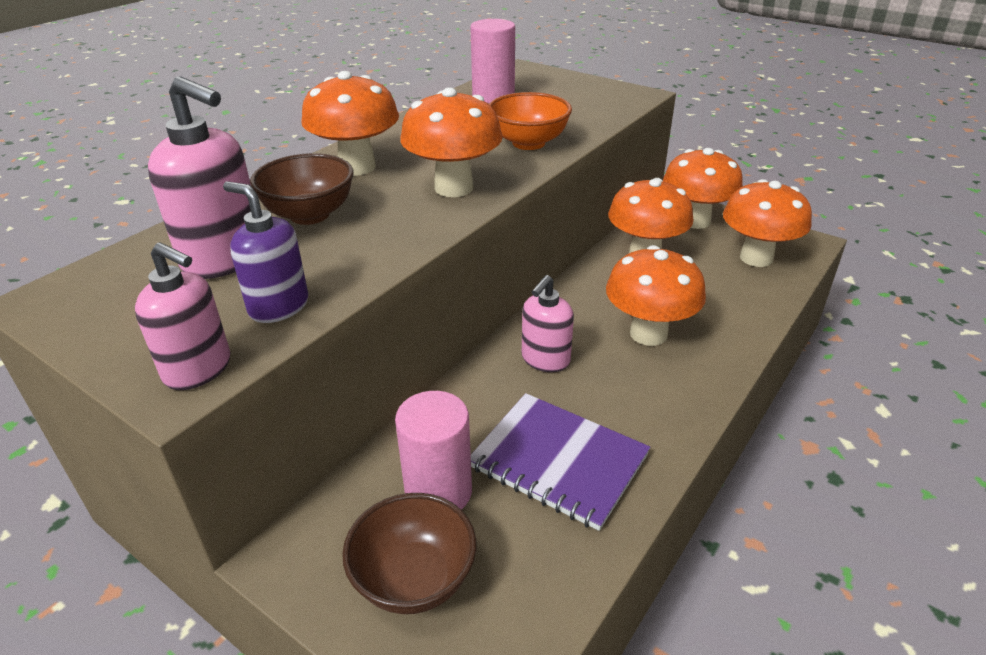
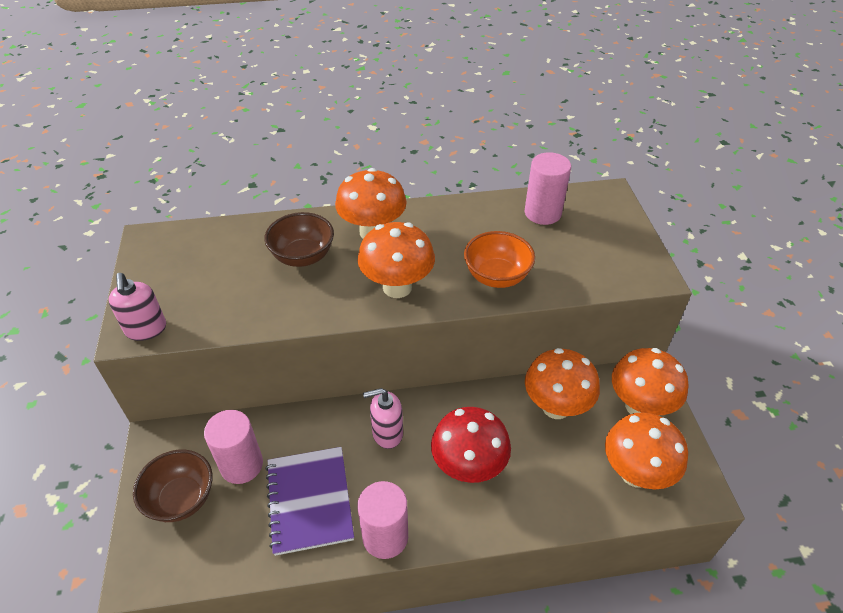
camera: 45 degrees right, 10 degrees up
pink soap dispenser [148,76,251,279] -> none
purple soap dispenser [223,181,309,323] -> none
orange mushroom [606,245,706,346] -> red mushroom [431,407,511,483]
none -> pink cylinder [357,481,408,559]

